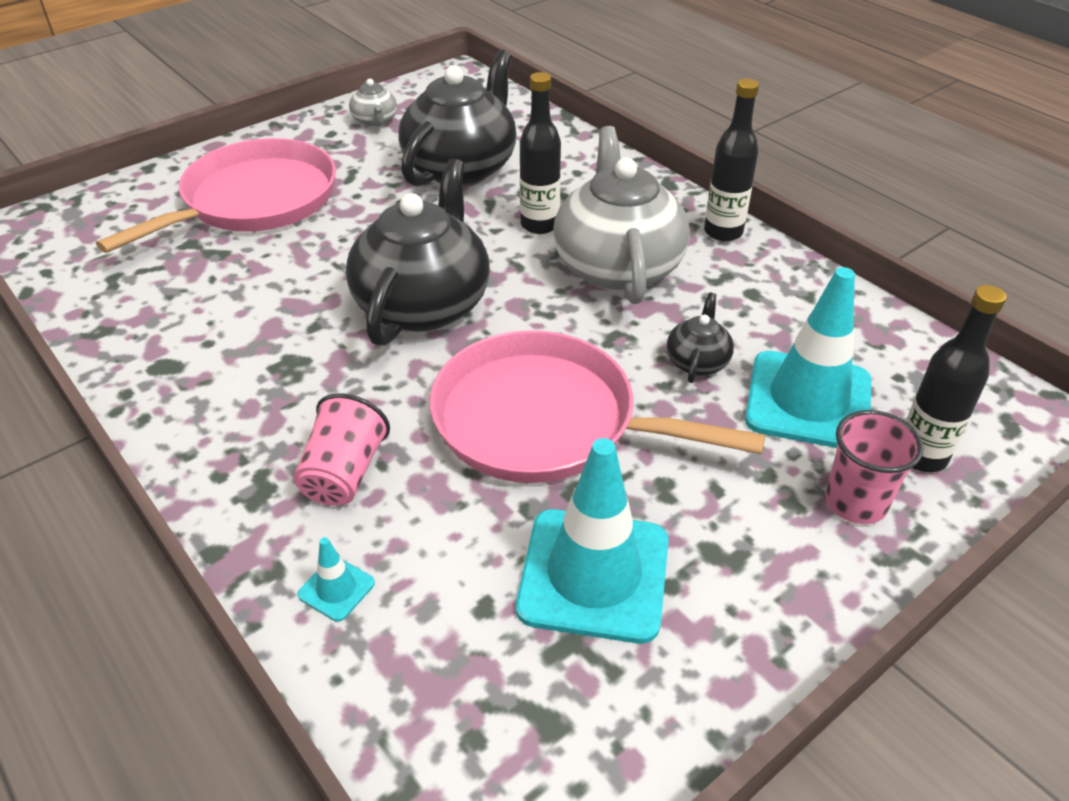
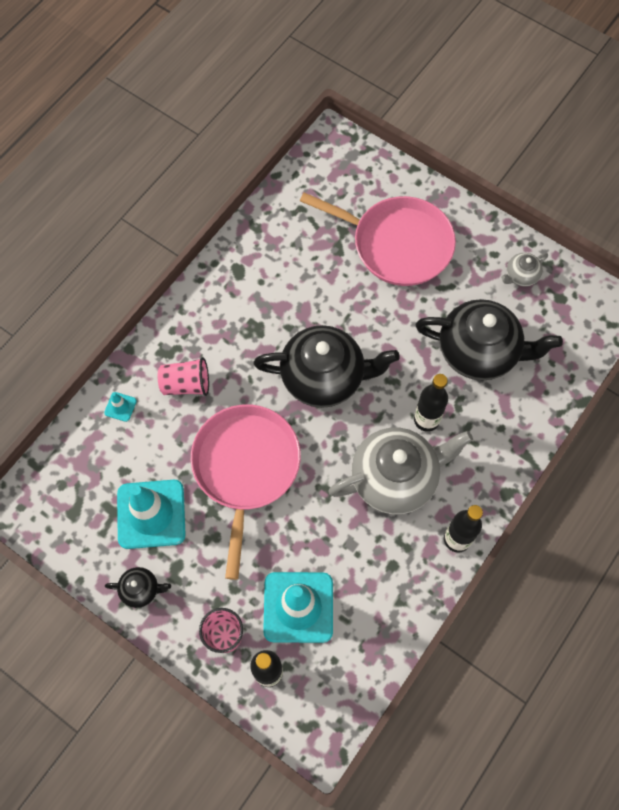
camera: 75 degrees right, 25 degrees up
black teapot [667,293,734,383] -> black teapot moved to [105,567,171,608]

